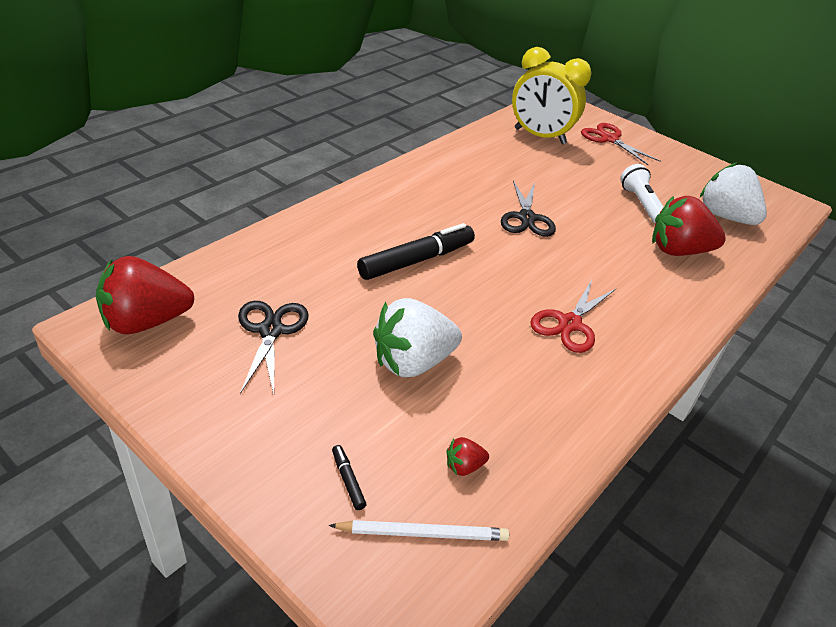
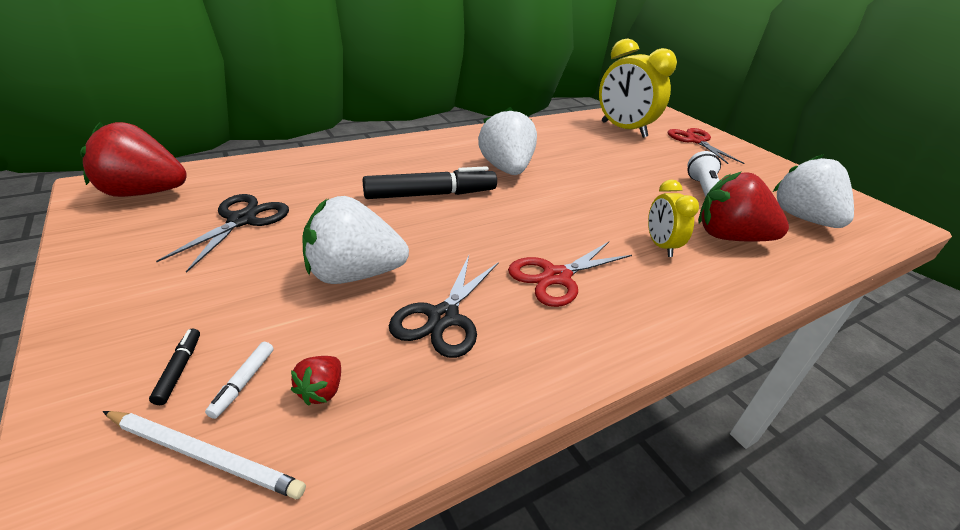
camera: 20 degrees right, 5 degrees down
red strawberry [447,437,489,476] -> red strawberry turned 75 degrees counterclockwise [291,356,341,406]
black scissors [501,180,556,237] -> black scissors moved to [389,256,499,358]
none -> white marker [205,342,273,419]
none -> white strawberry [478,107,537,175]
none -> yellow clock [648,180,699,257]

